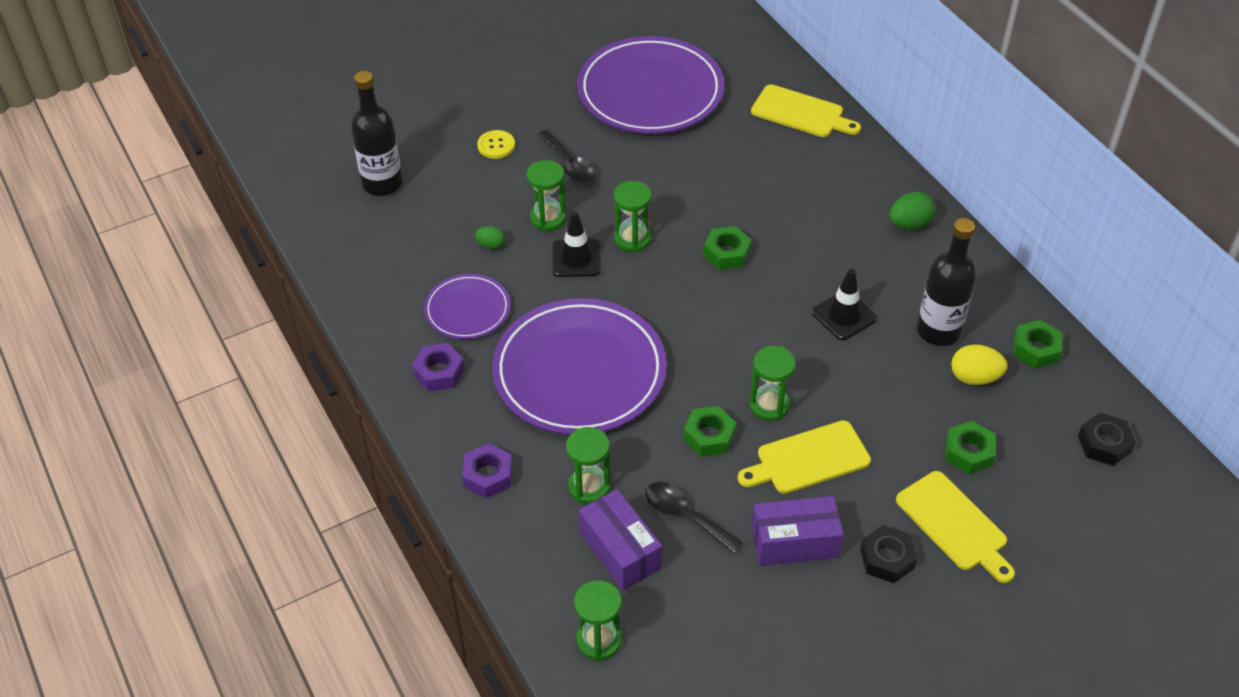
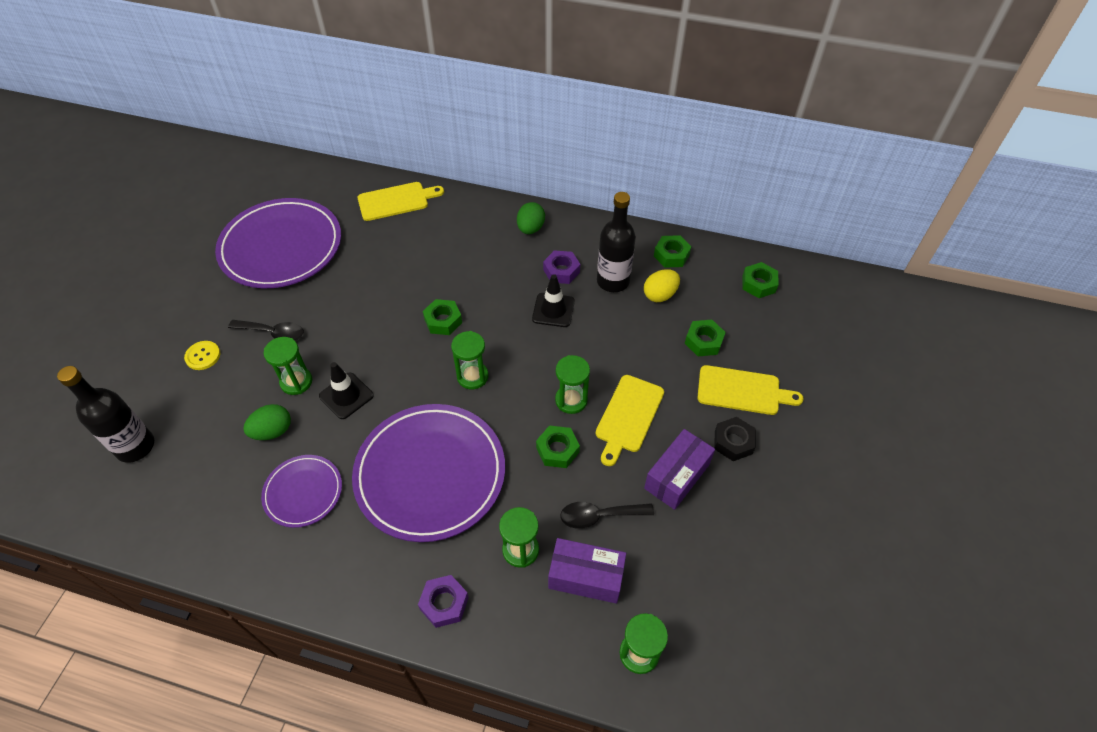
camera: 45 degrees left, 5 degrees up
purple nut [412,343,465,391] -> purple nut moved to [543,250,580,284]
green egg [475,226,505,249] -> green egg [243,404,291,440], size x1.64
green hourglass [614,181,652,253] -> green hourglass moved to [451,331,488,389]
black nut [1078,413,1136,466] -> green nut [743,262,779,298]

